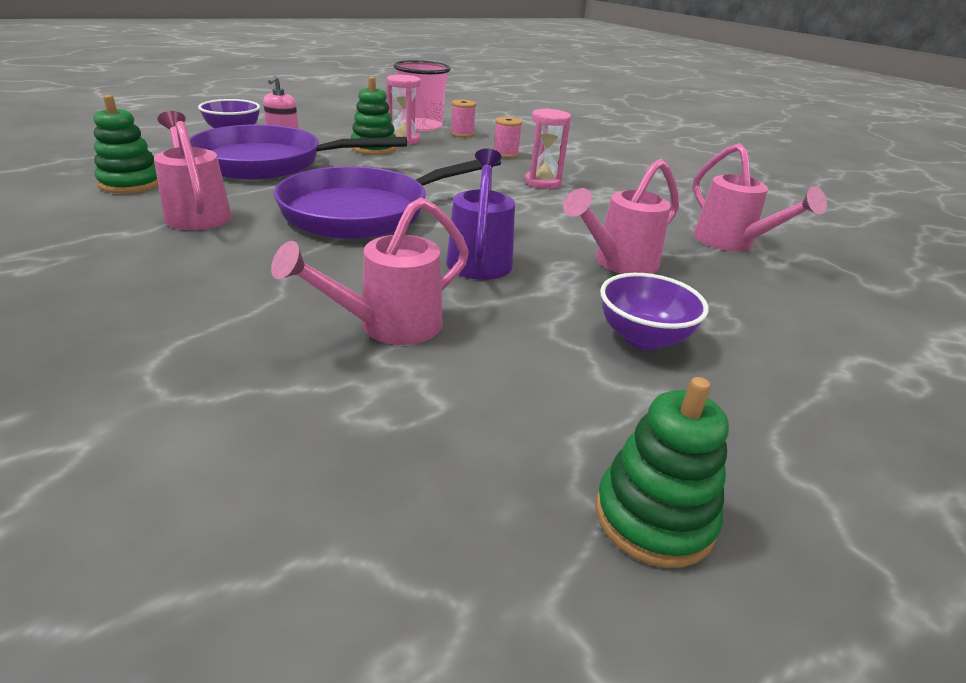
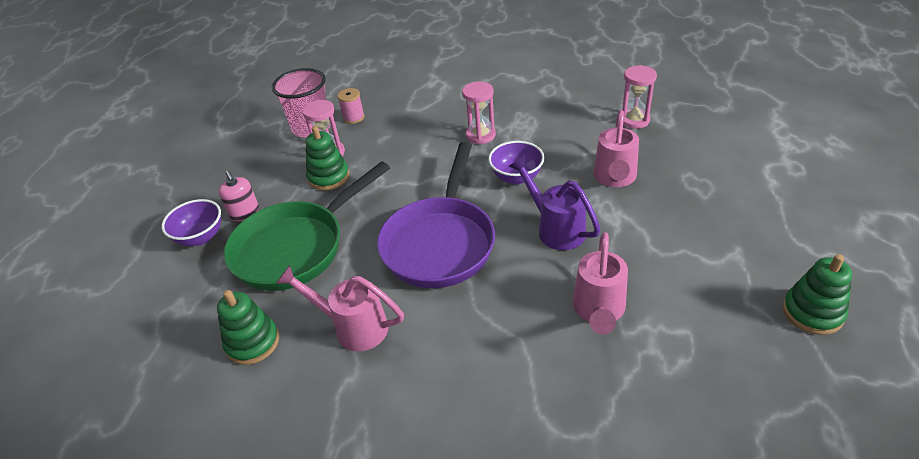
camera: 35 degrees left, 10 degrees up
purple pan [189,124,407,180] -> green pan [224,161,390,291]
pink spool [494,117,522,158] -> none
purple bowl [600,273,709,350] -> purple bowl moved to [488,141,545,184]
pink watering can [693,143,827,251] -> pink hourglass [622,65,657,129]

